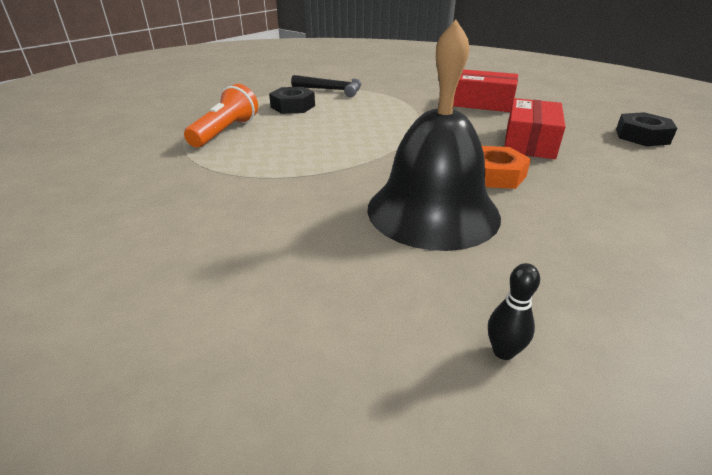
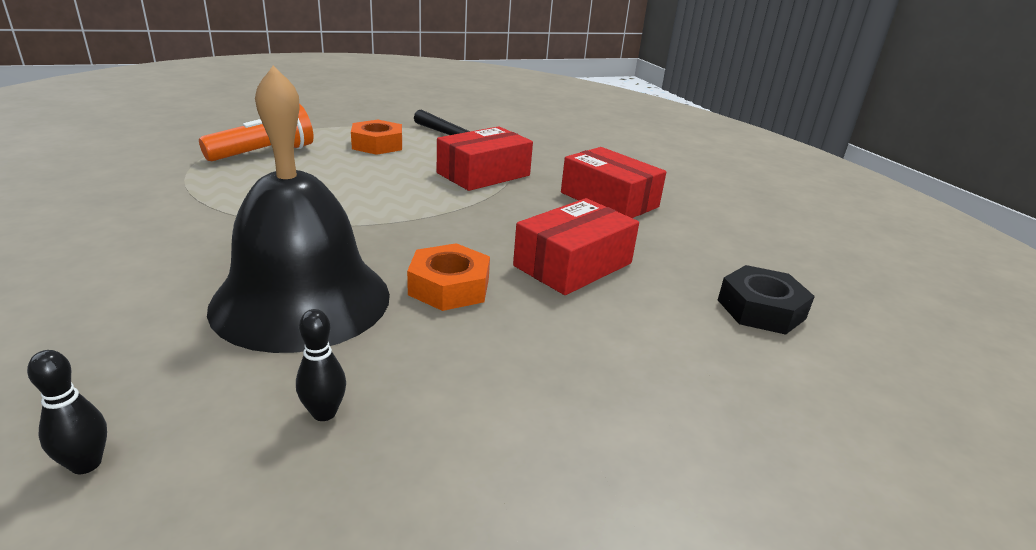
camera: 25 degrees right, 5 degrees down
black nut [269,87,315,114] -> orange nut [351,120,402,155]
none -> black bowling pin [296,309,346,421]
none -> red box [437,126,533,191]

